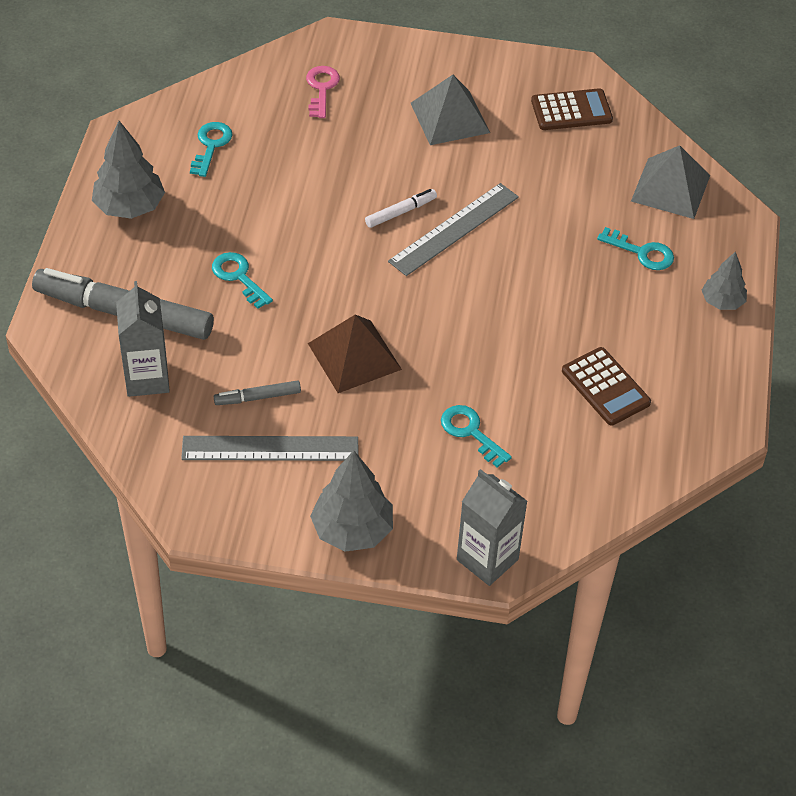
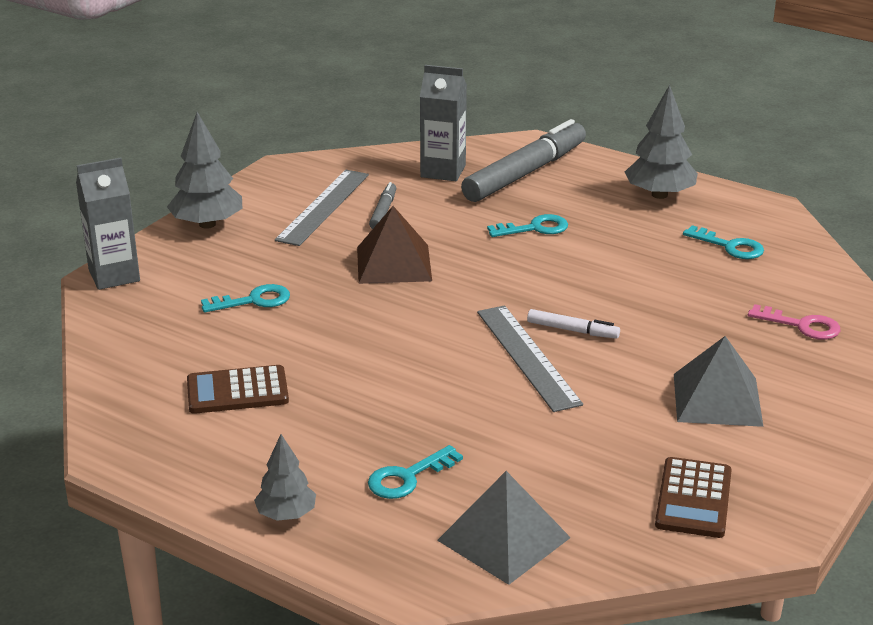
camera: 115 degrees right, 20 degrees down
white marker [365,189,437,228] -> white marker turned 60 degrees counterclockwise [527,309,620,339]

